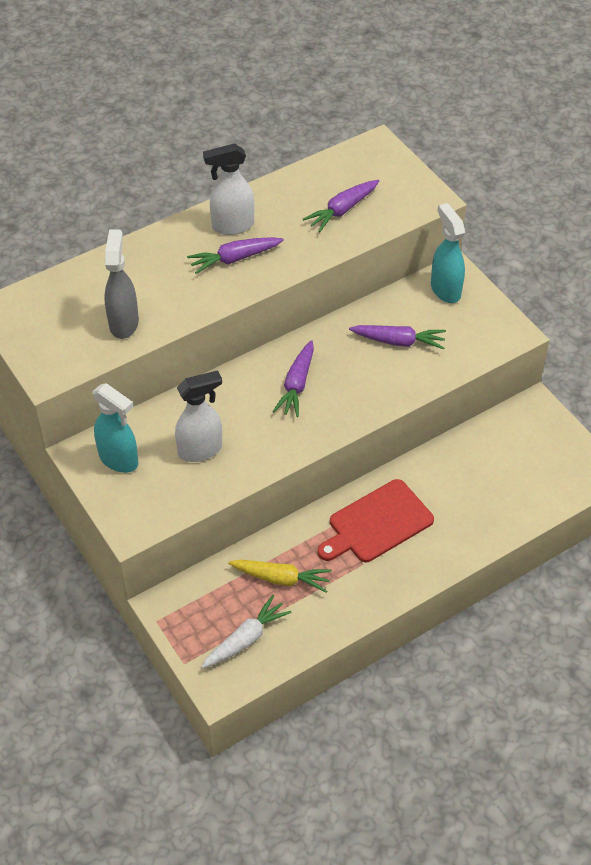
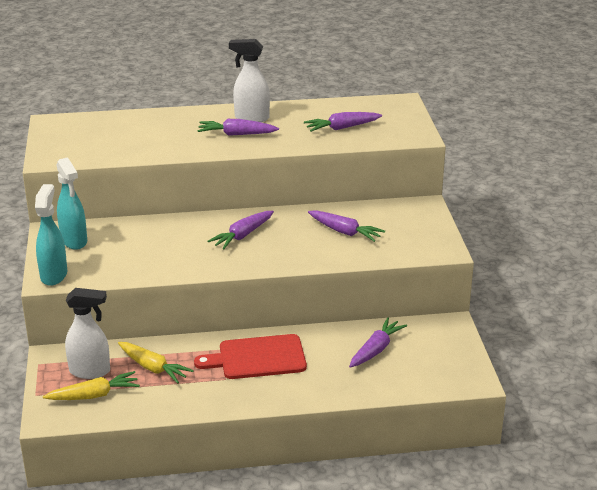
camera: 25 degrees right, 20 degrees down
grey spray bottle [104,229,139,339] -> none
white spray bottle [175,370,222,462] -> white spray bottle moved to [65,288,110,379]
white carrot [201,595,291,668] -> yellow carrot [43,371,140,400]
turquoise spray bottle [431,203,465,303] -> turquoise spray bottle moved to [35,184,67,286]
none -> purple carrot [349,318,407,368]

